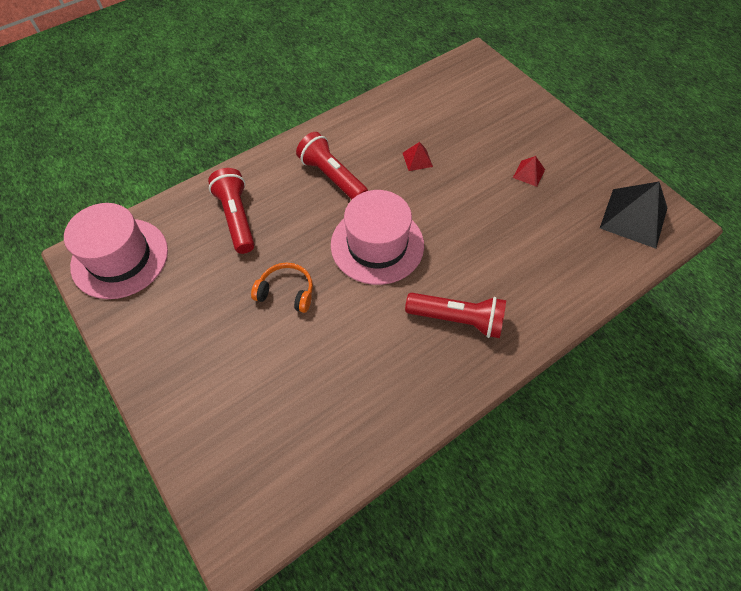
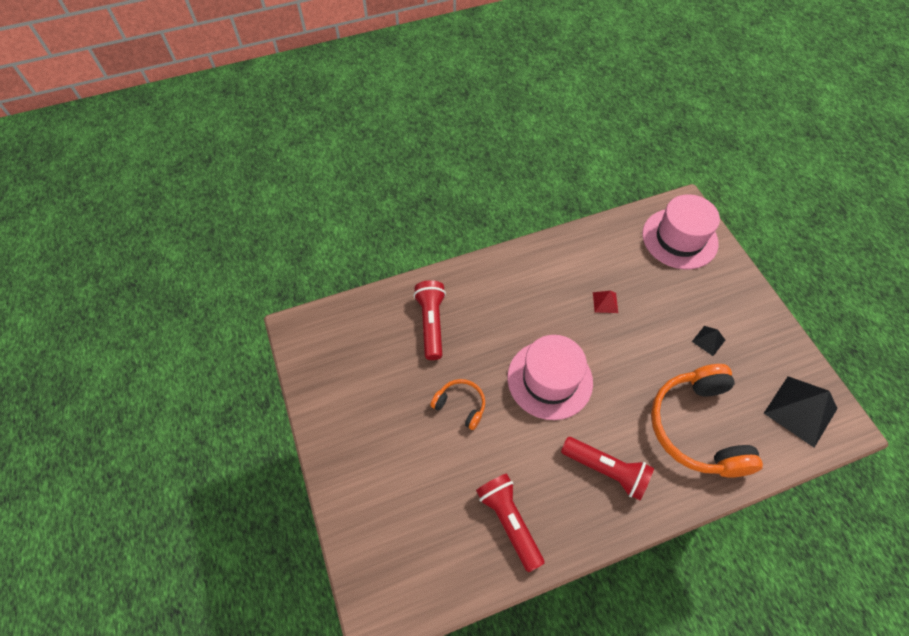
camera: 15 degrees right, 0 degrees up
pink hat [64,203,168,299] -> pink hat moved to [642,194,720,269]
red flashlight [296,132,368,200] -> red flashlight moved to [476,474,544,572]
red pyramid [513,156,545,187] -> black pyramid [692,326,725,356]
none -> orange headphones [651,364,763,478]

